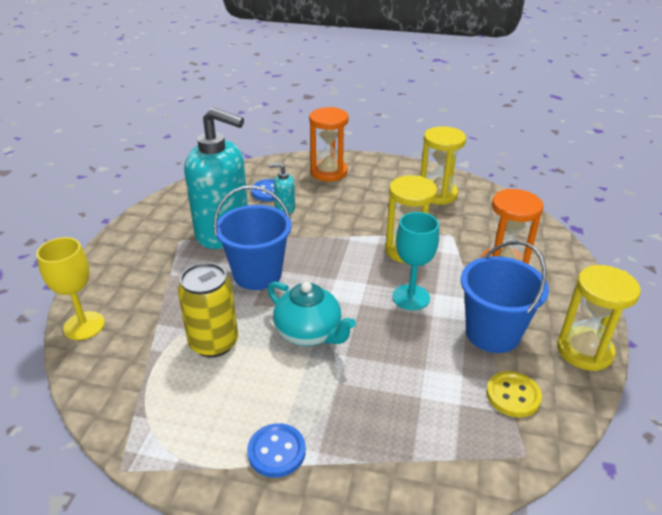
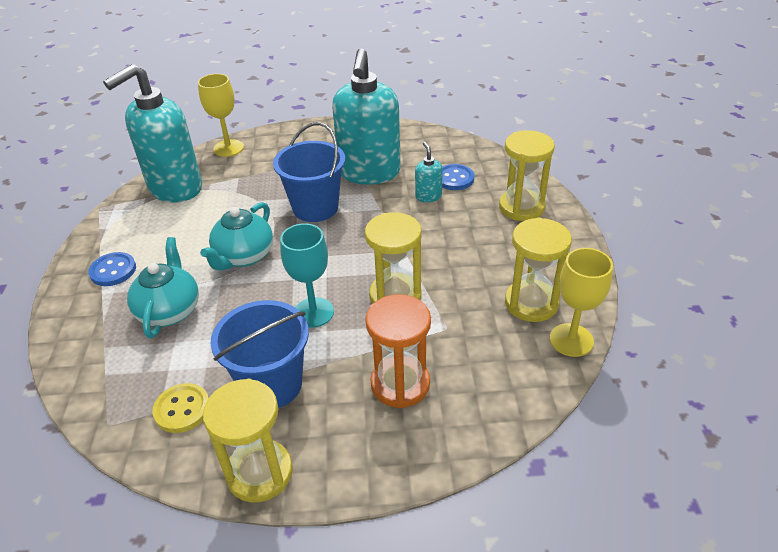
camera: 75 degrees right, 5 degrees up
yellow can [178,263,238,358] -> none
orange hourglass [309,107,349,182] -> yellow hourglass [499,130,555,221]
none -> turquoise soap dispenser [103,64,202,203]
none -> turquoise teapot [127,237,199,338]
none -> yellow goblet [550,248,613,357]

